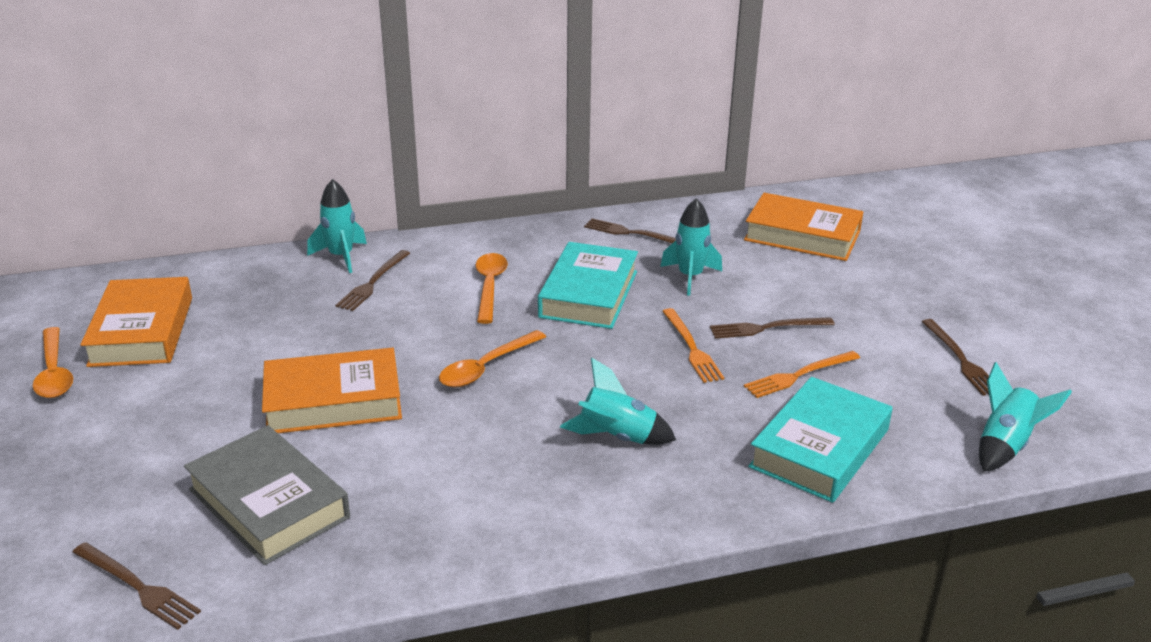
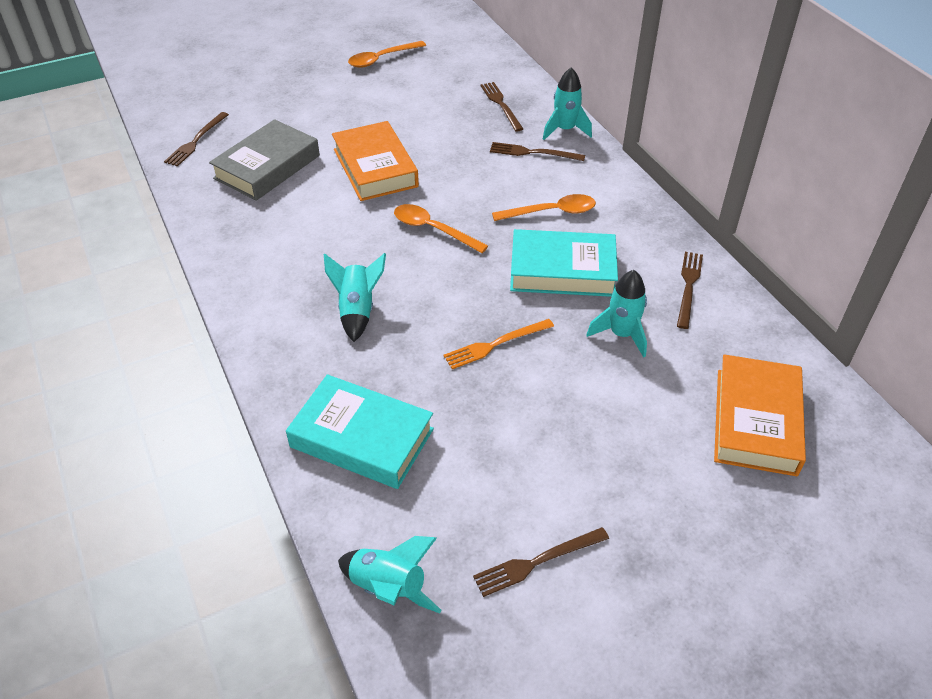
camera: 80 degrees right, 15 degrees up
orange book [80,277,192,367] -> none
brown fork [710,317,835,339] -> brown fork moved to [480,82,523,131]
orange fork [744,351,860,398] -> none

